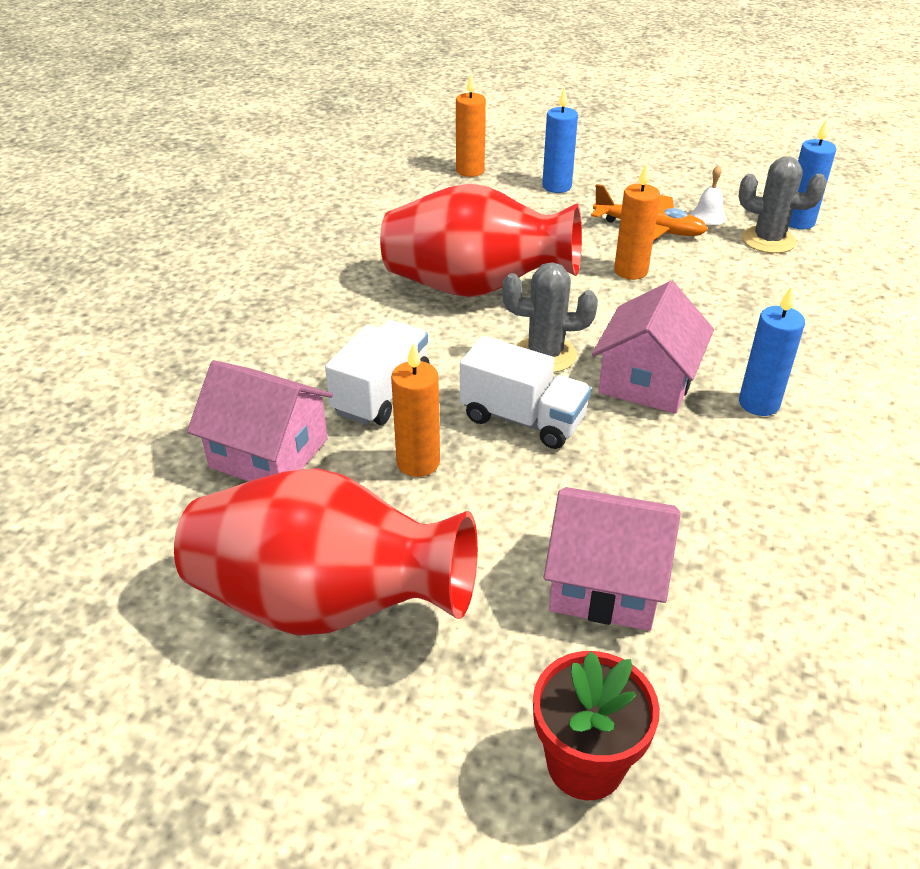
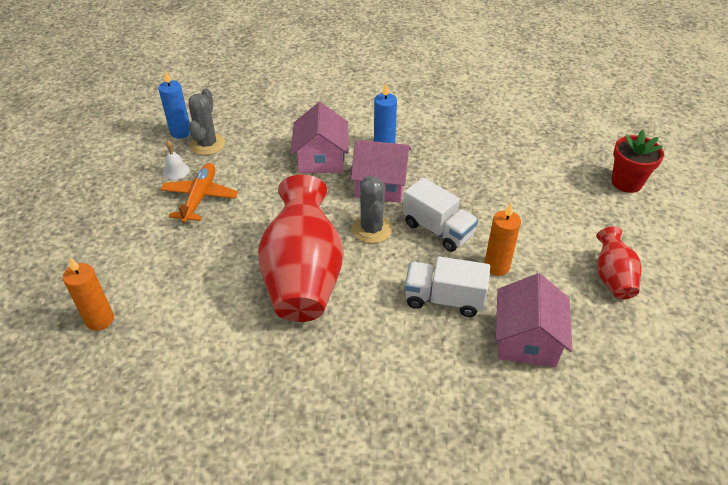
camera: 105 degrees left, 5 degrees up
red vase [174,468,478,635] -> red vase [596,226,642,299], size x0.50
white truck [460,336,591,449] -> white truck turned 120 degrees clockwise [403,177,478,252]
blue candle [542,87,578,193] -> none
pink house [544,487,681,631] -> pink house moved to [291,102,348,173]
orange candle [614,164,660,280] -> none

